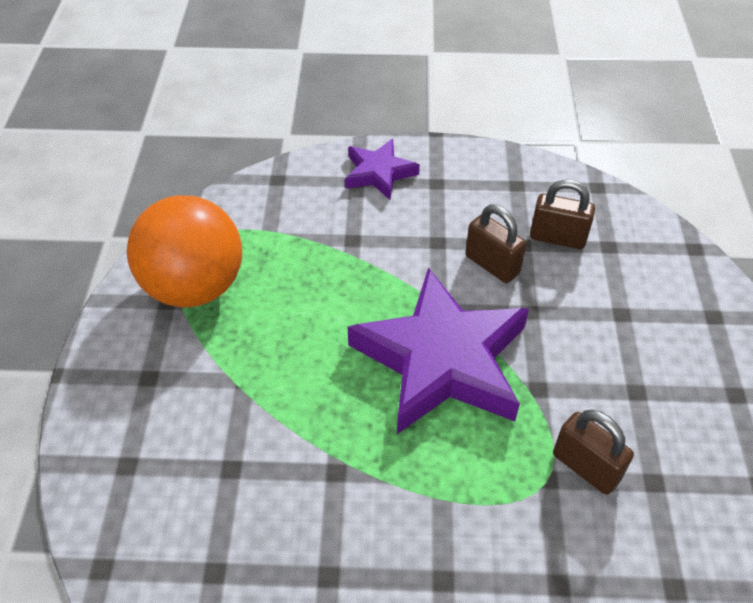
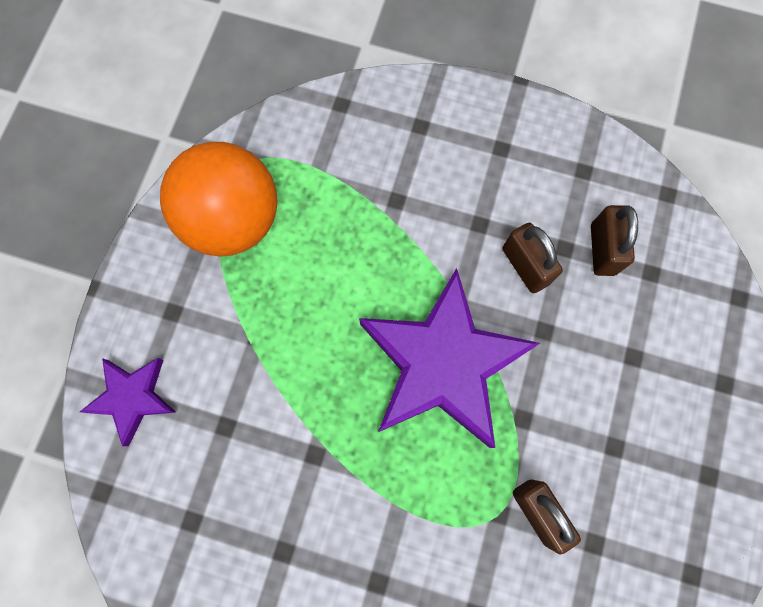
camera: 15 degrees right, 25 degrees up
purple star [345,139,420,200] -> purple star moved to [80,358,176,446]
brown padlock [530,180,595,249] -> brown padlock turned 60 degrees clockwise [591,205,638,276]

